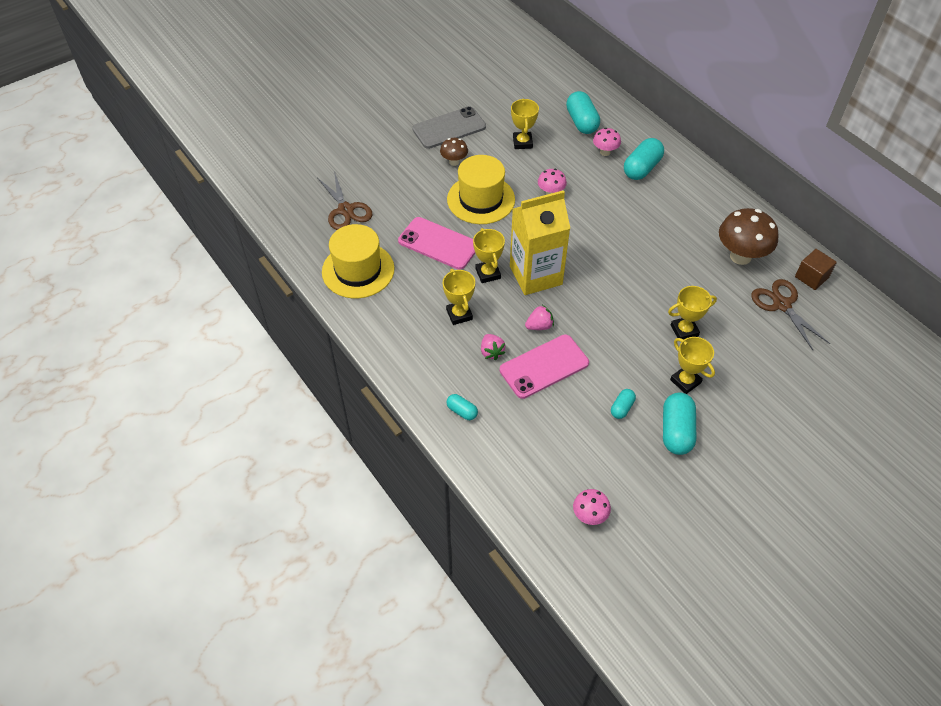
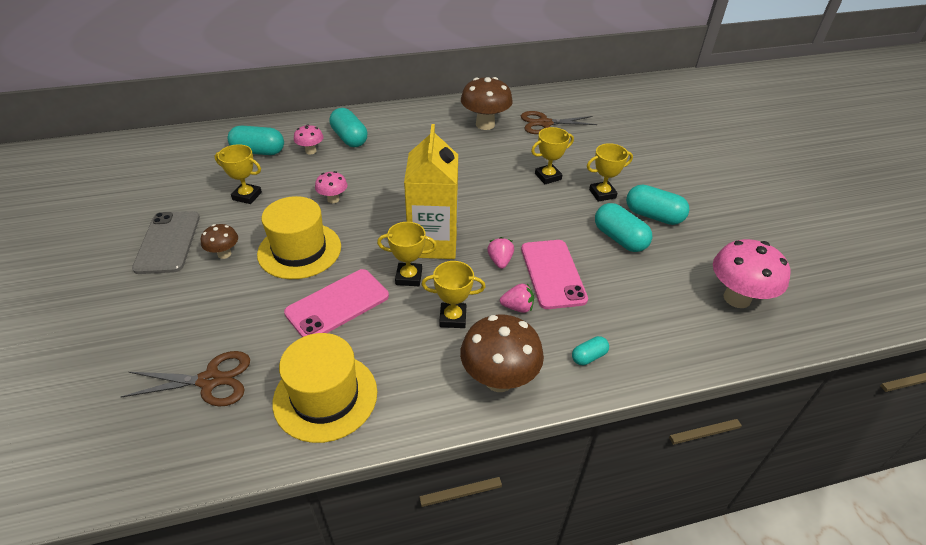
camera: 70 degrees left, 10 degrees down
pink mushroom [573,489,611,525] -> pink mushroom [713,239,791,308], size x1.88
turquoise capsule [611,389,636,419] -> turquoise capsule [595,203,653,252], size x1.87
yellow trophy [668,286,717,340] -> yellow trophy turned 60 degrees clockwise [531,127,574,184]
brown cube [795,249,837,290] -> none
none -> brown mushroom [460,315,544,392]

